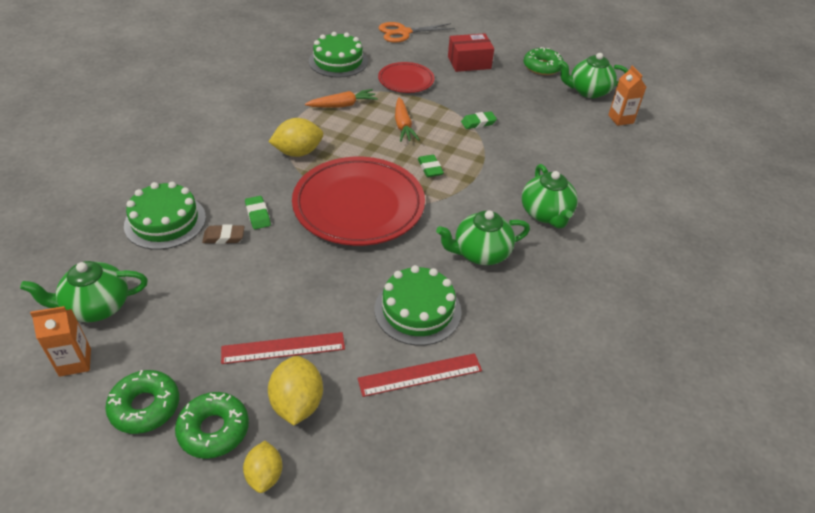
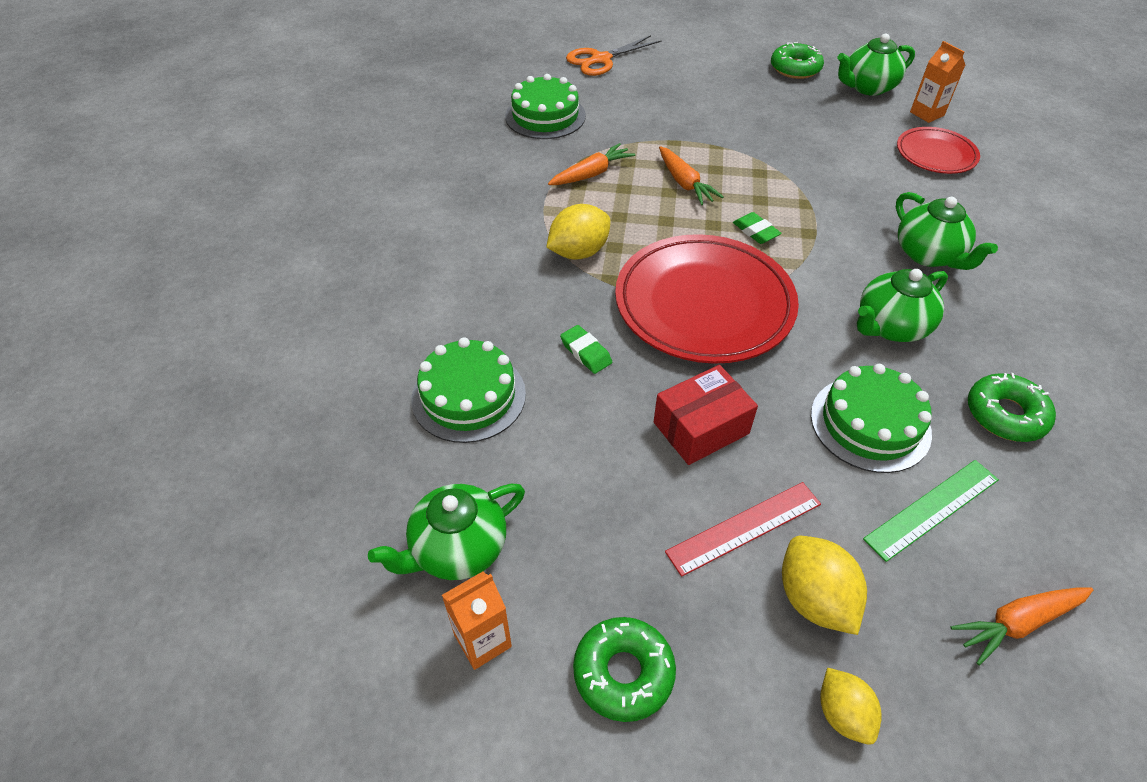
camera: 15 degrees left, 5 degrees up
green donut [175,392,249,459] -> green donut moved to [968,373,1056,442]
brown eraser [202,224,245,244] -> none
red ruler [358,353,482,397] -> green ruler [863,460,999,562]
red plate [378,62,435,93] -> red plate moved to [897,127,980,174]
red box [448,33,494,72] -> red box moved to [654,365,758,465]
green eraser [461,112,497,129] -> none
none -> orange carrot [950,587,1093,665]

